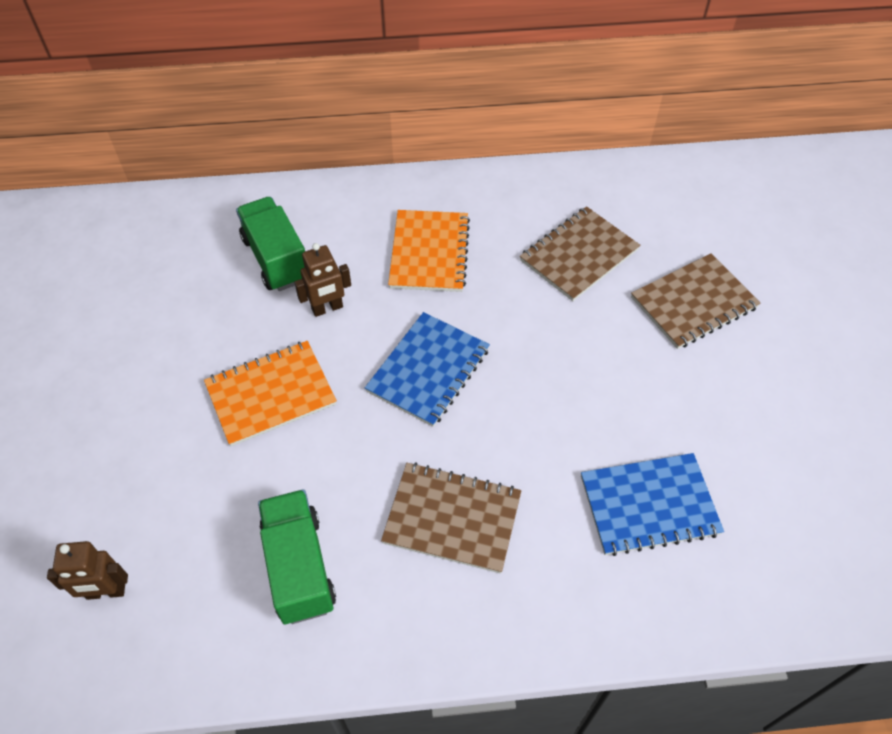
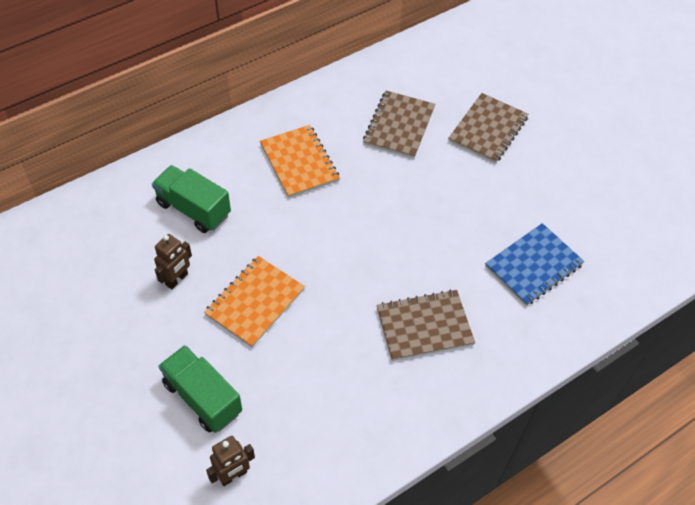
camera: 30 degrees left, 0 degrees up
green truck [258,489,336,624] -> green truck moved to [158,345,242,433]
brown robot [294,243,351,317] -> brown robot moved to [154,234,192,289]
blue notebook [365,312,490,427] -> none

